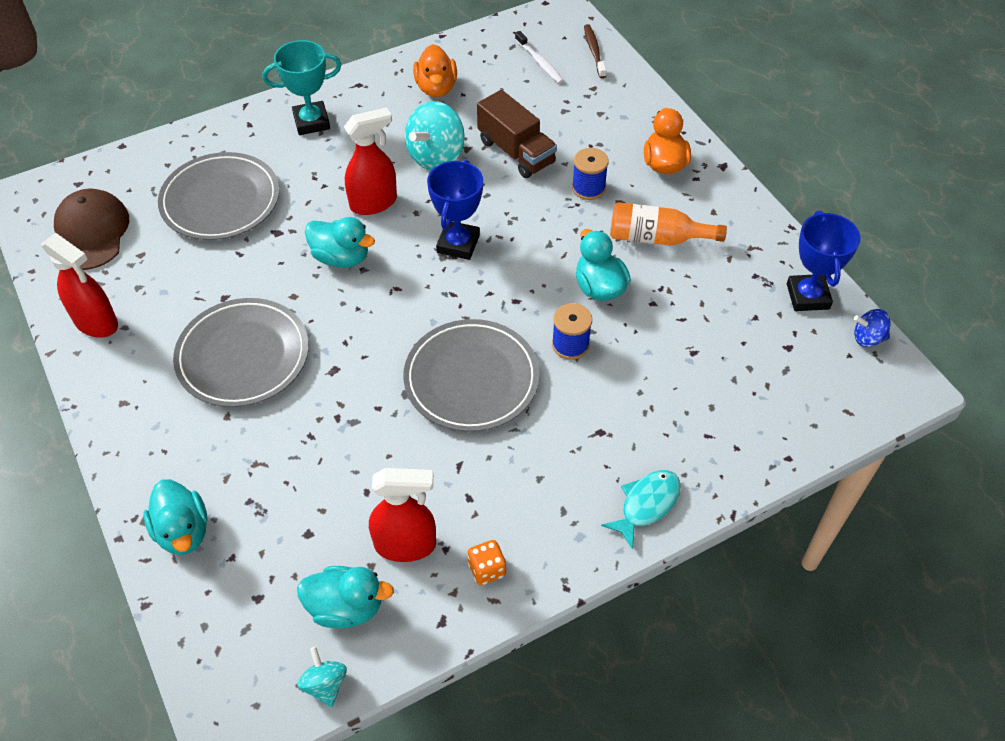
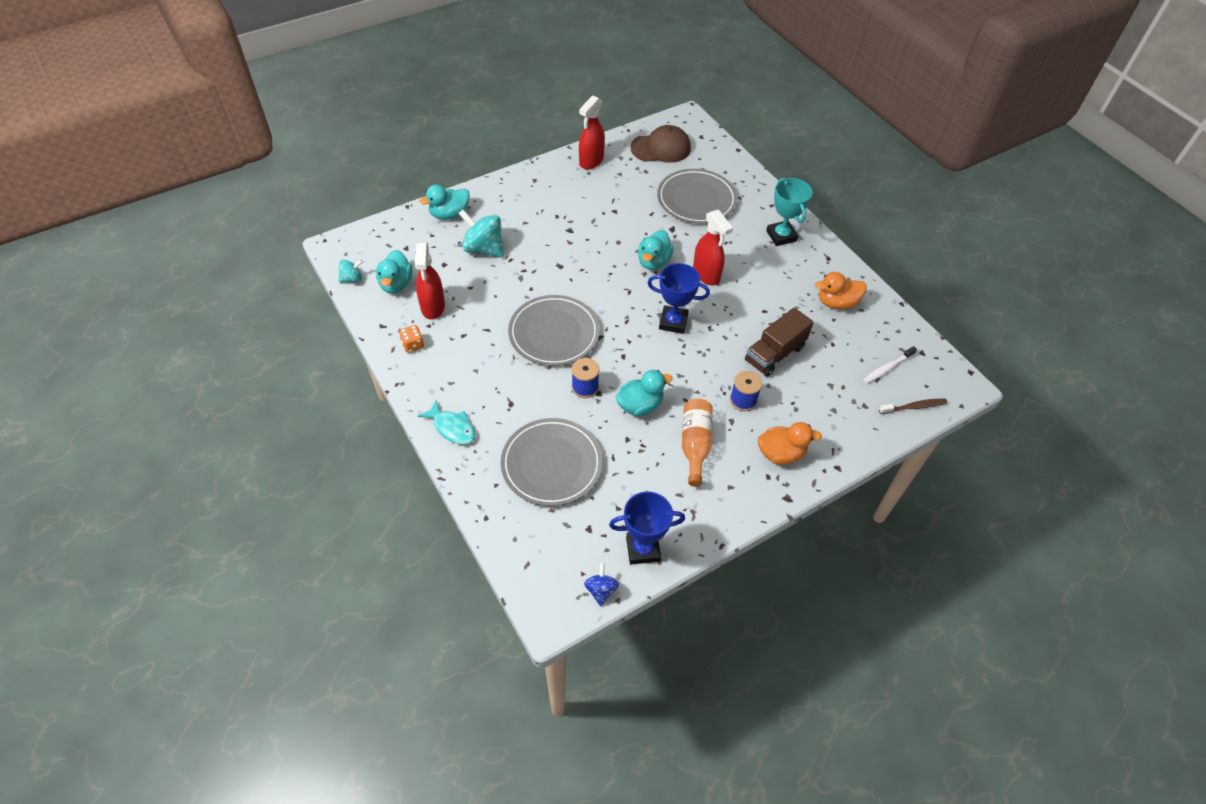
camera: 85 degrees right, 0 degrees up
grey plate [173,298,309,407] -> grey plate moved to [501,418,603,506]
turquoise spinning top [405,101,465,170] -> turquoise spinning top moved to [458,209,504,258]

